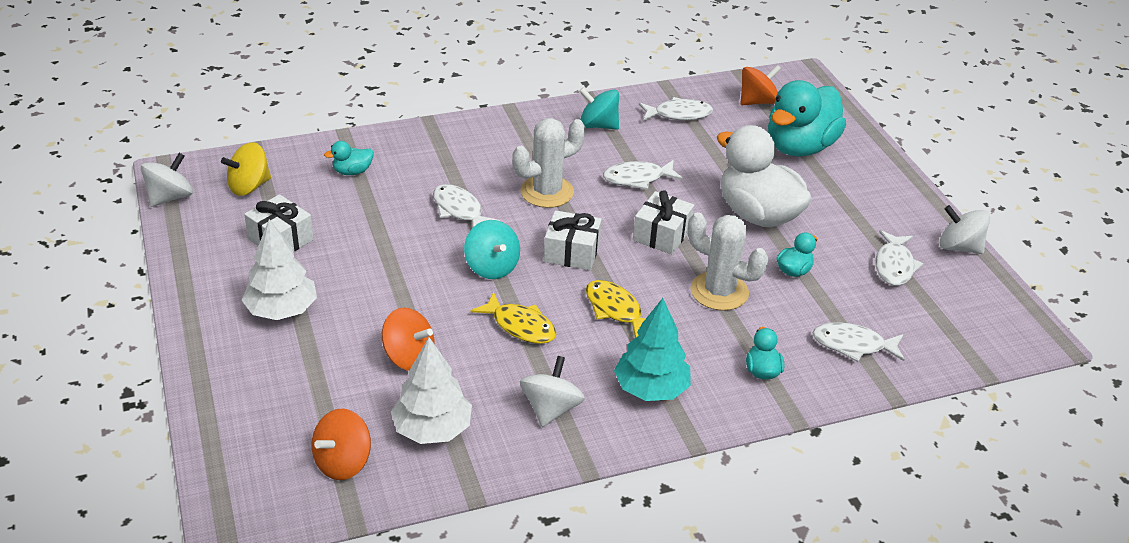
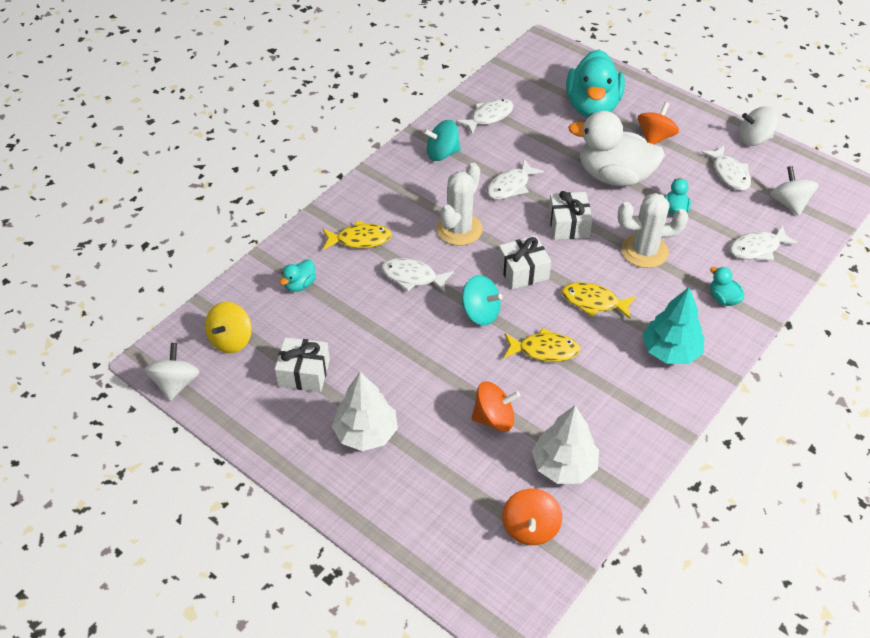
camera: 30 degrees left, 10 degrees up
white spinning top [520,356,585,427] -> white spinning top moved to [770,166,818,215]
orange spinning top [740,65,781,105] -> orange spinning top moved to [638,102,679,145]
none -> yellow fish [323,221,392,250]

